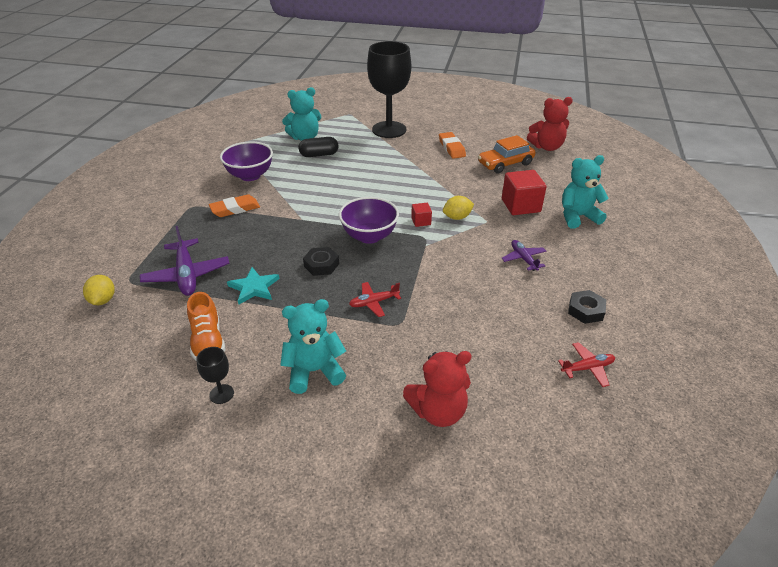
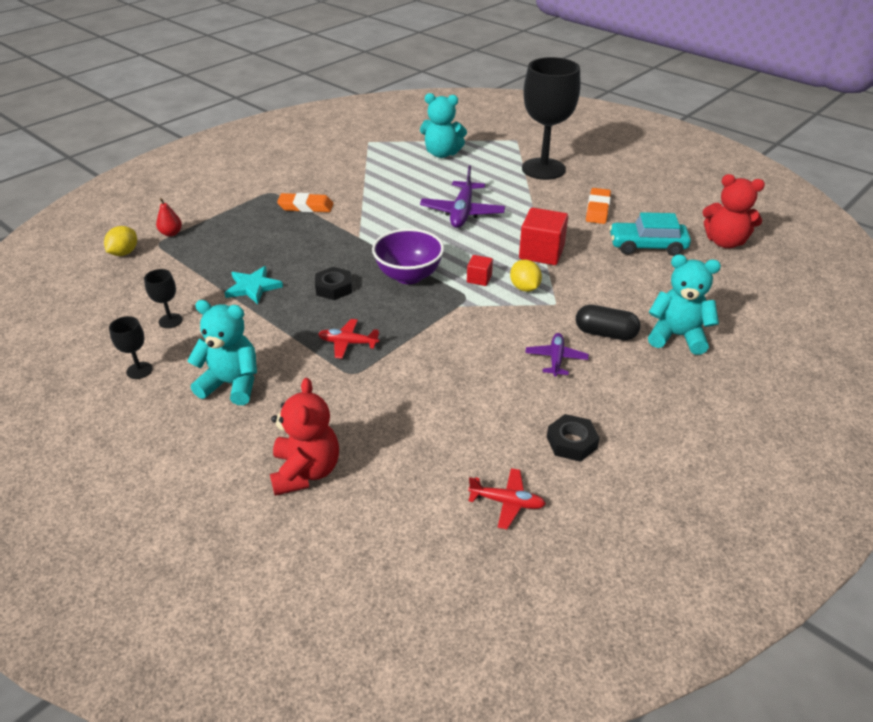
camera: 30 degrees right, 0 degrees up
purple plane [140,226,230,296] -> purple plane moved to [420,165,505,228]
orange shoe [187,292,225,361] -> black goblet [144,269,183,328]
purple bowl [220,141,273,181] -> none
black capsule [299,137,338,157] -> black capsule moved to [576,305,640,340]
red teddy bear [403,351,472,427] -> red teddy bear turned 105 degrees counterclockwise [270,378,339,496]
yellow lemon [443,196,474,220] -> yellow lemon turned 60 degrees clockwise [510,259,542,292]
orange car [478,135,535,173] -> turquoise car [609,212,691,256]
red cube [502,170,547,215] -> red cube moved to [519,208,568,265]
none -> red pear [156,198,182,237]

